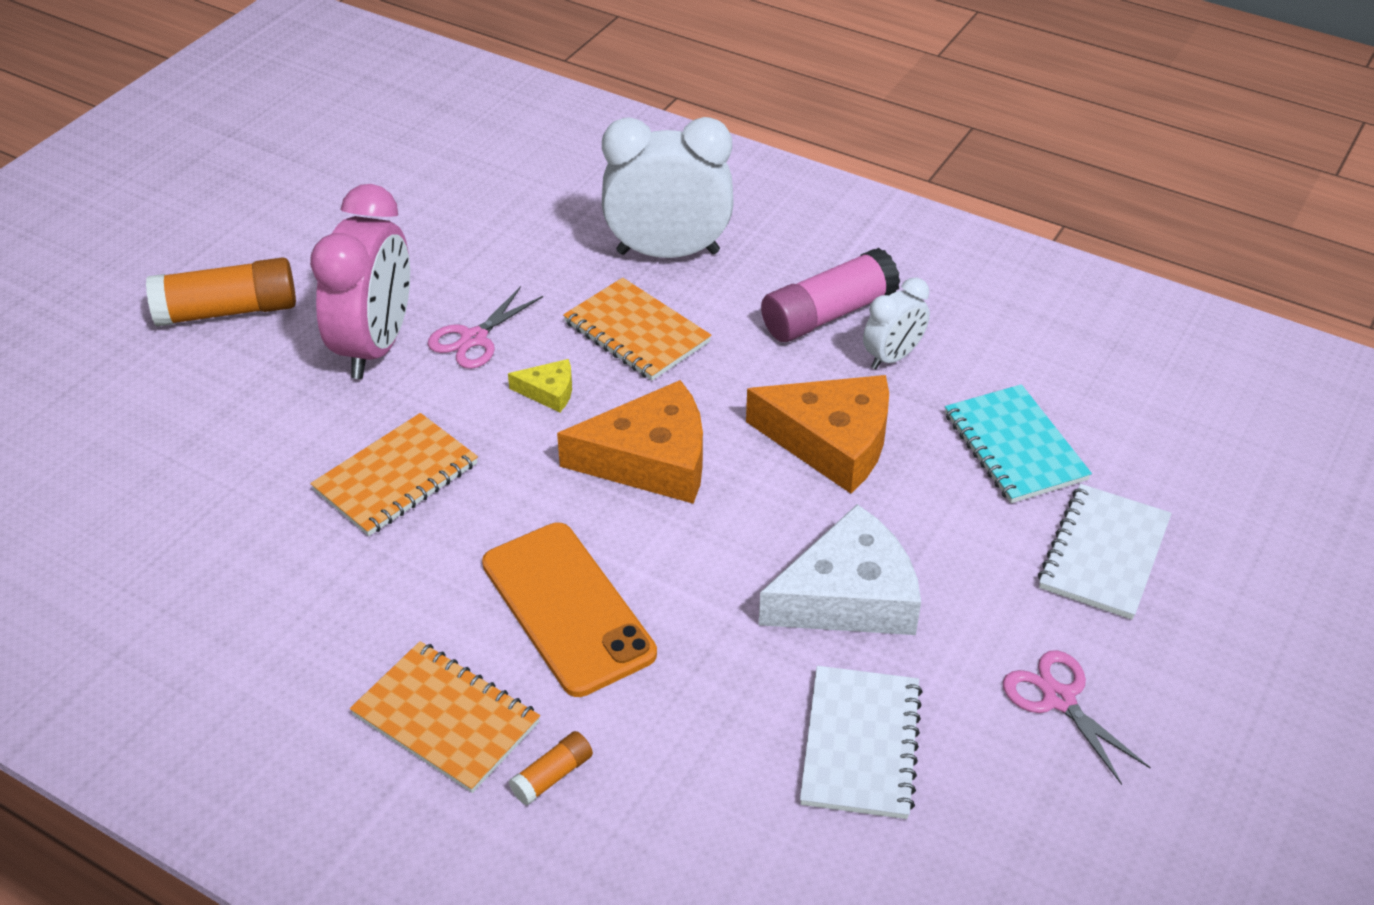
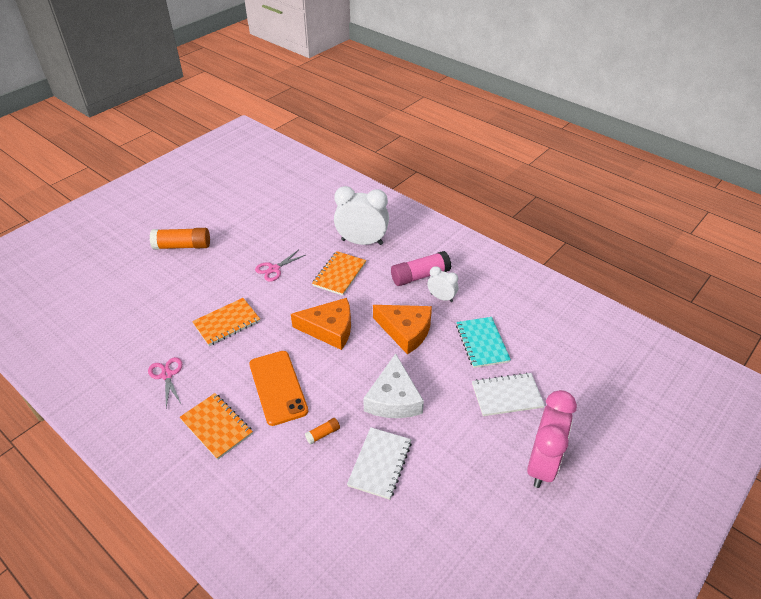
camera: 10 degrees right, 0 degrees up
pink clock [310,184,410,379] -> pink clock moved to [527,390,577,488]
yellow cheese [508,359,572,412] -> none
orange glue stick [509,731,593,805] -> orange glue stick moved to [305,418,340,444]
orange notebook [563,278,712,381] -> orange notebook turned 60 degrees clockwise [312,251,366,296]
white cheese [759,504,921,635] -> white cheese turned 105 degrees clockwise [363,353,424,418]
white clock [863,277,930,369] -> white clock turned 120 degrees counterclockwise [427,266,458,302]
pink scissors [1003,650,1151,785] -> pink scissors moved to [148,357,182,408]
white notebook [1038,484,1172,620] -> white notebook turned 45 degrees clockwise [472,372,545,416]

